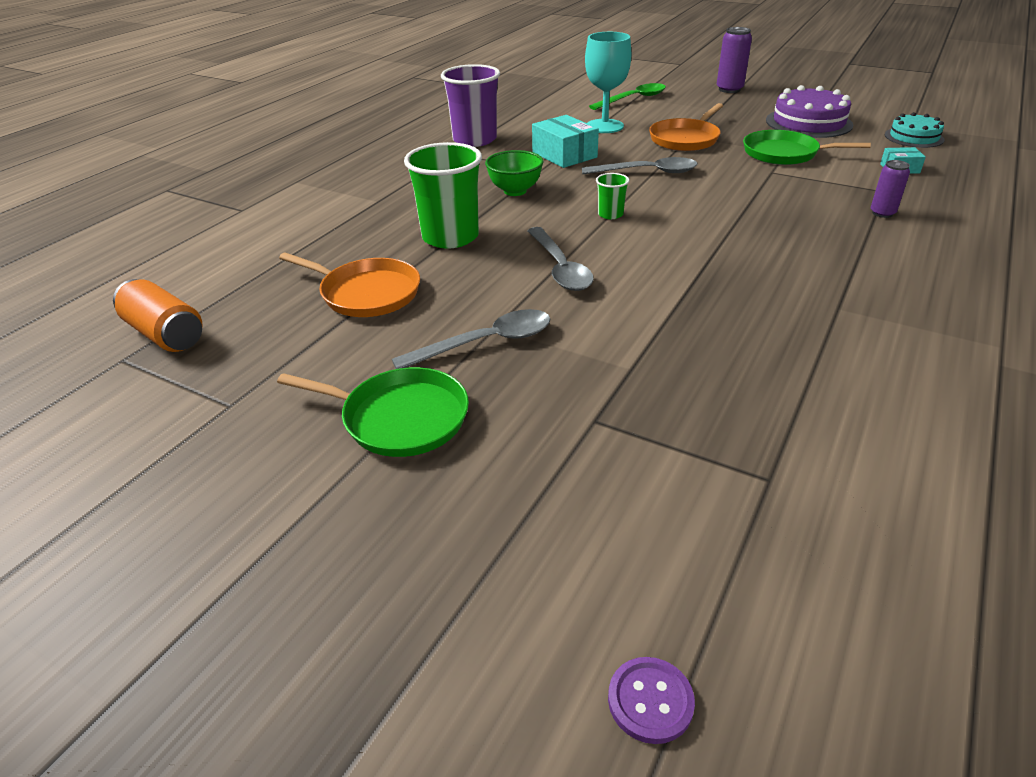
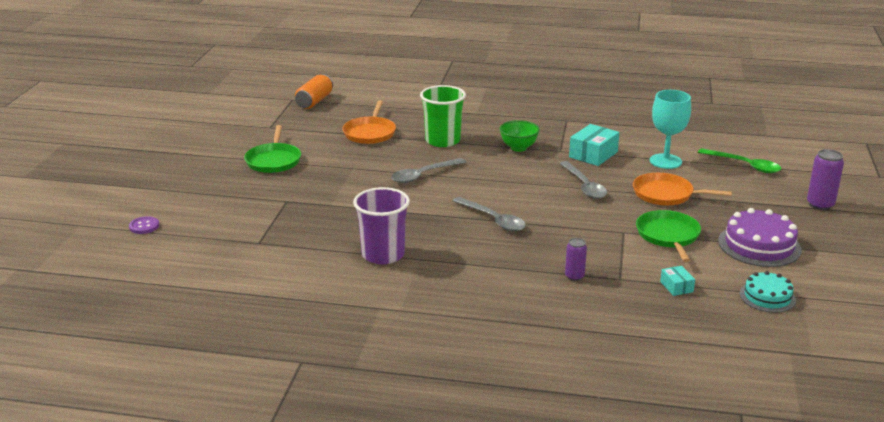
camera: 70 degrees right, 10 degrees down
grey spoon [392,309,551,369] -> grey spoon moved to [453,197,526,231]
purple cup [441,64,500,147] -> purple cup moved to [353,187,410,264]
green cup [596,173,629,219] -> none

